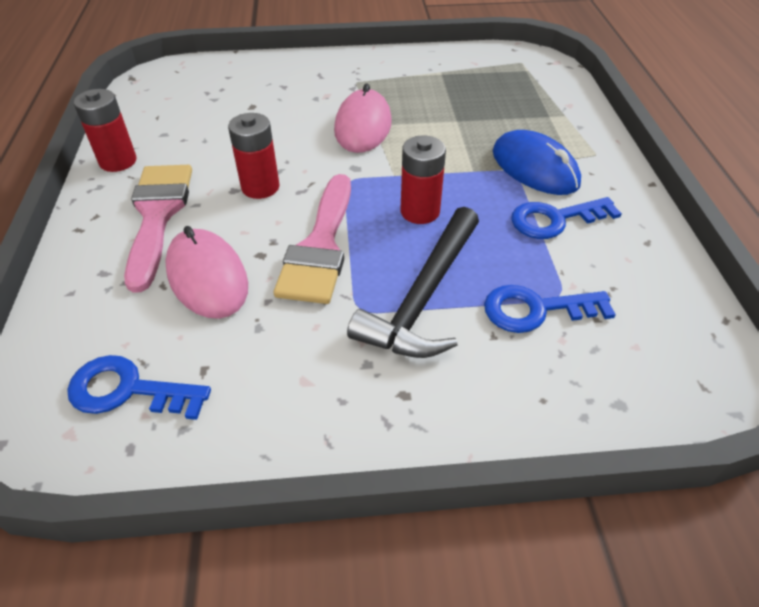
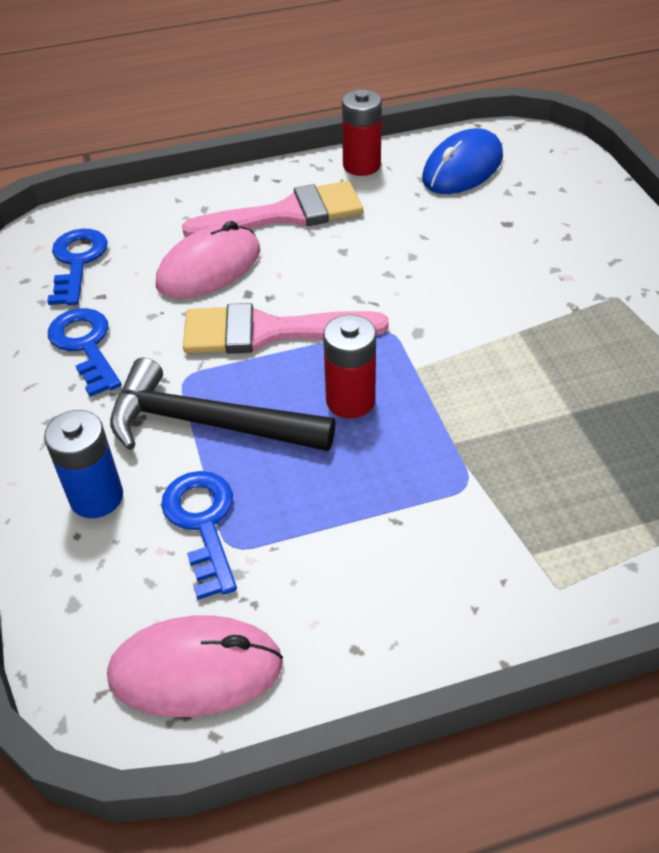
camera: 80 degrees right, 0 degrees up
red battery [228,113,280,199] -> none
pink mouse [334,84,392,153] -> pink mouse moved to [107,615,283,717]
blue mouse [493,130,581,195] -> blue mouse moved to [422,128,503,194]
blue key [511,197,622,239] -> blue key moved to [48,308,122,397]
none -> blue battery [44,410,123,518]

